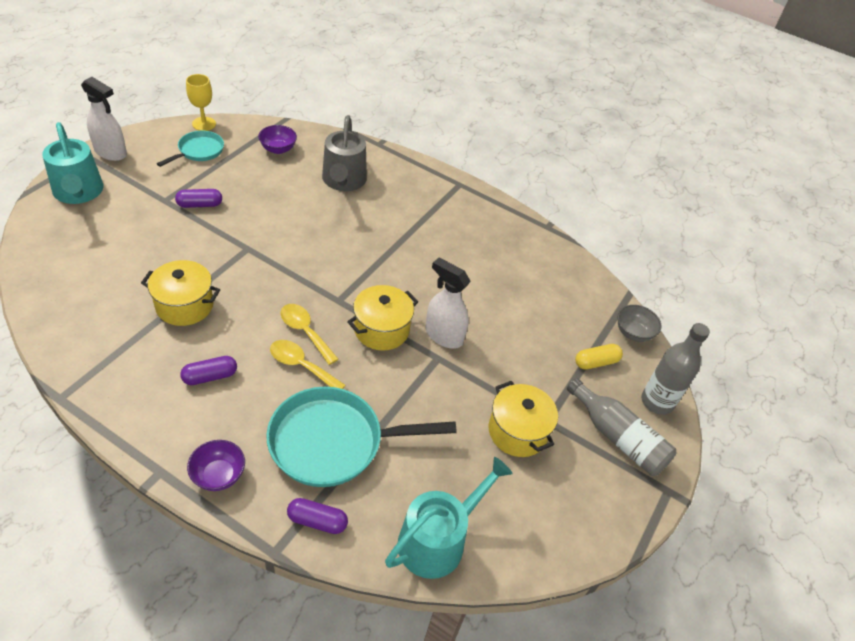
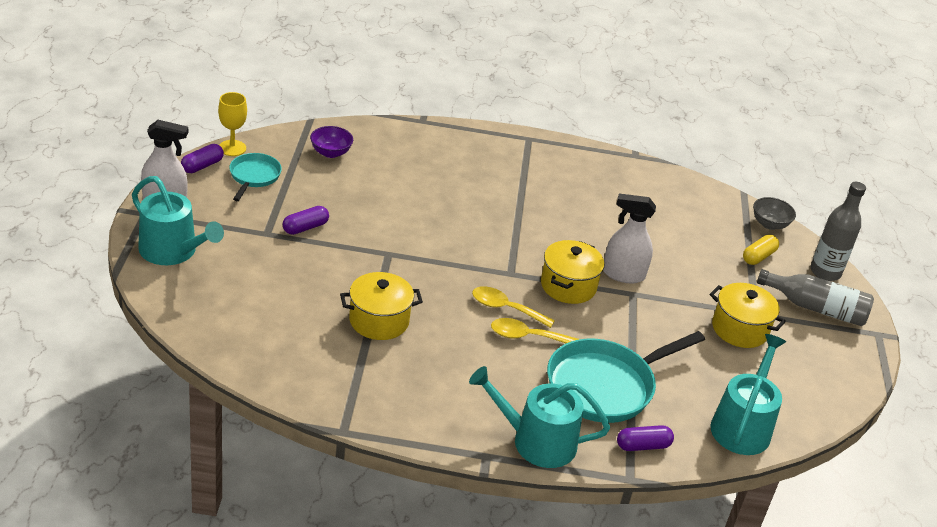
camera: 25 degrees left, 10 degrees down
purple capsule [180,356,237,385] -> purple capsule moved to [181,144,224,173]
purple bowl [187,440,245,491] -> turquoise watering can [469,366,610,468]
grey watering can [322,115,367,191] -> none

